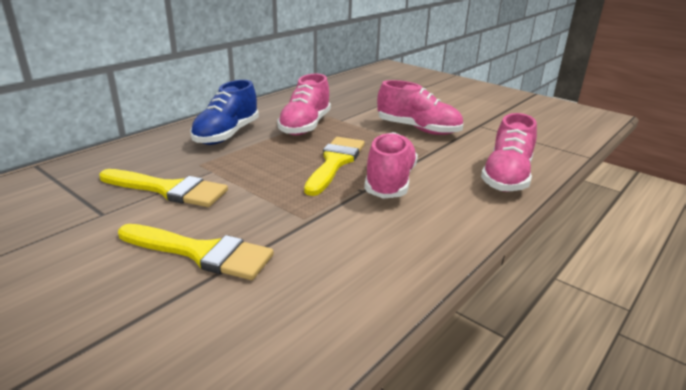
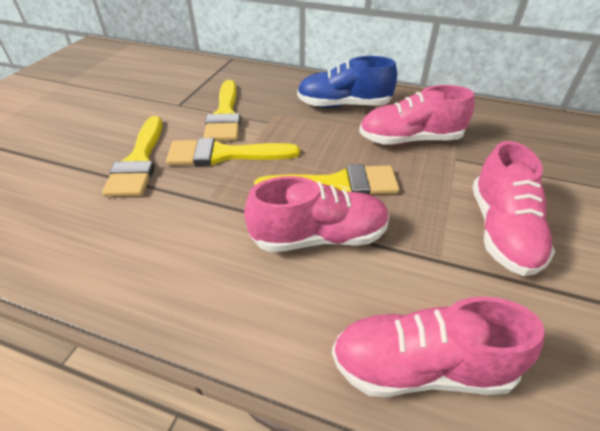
camera: 70 degrees right, 15 degrees up
none -> yellow brush [166,138,300,166]

